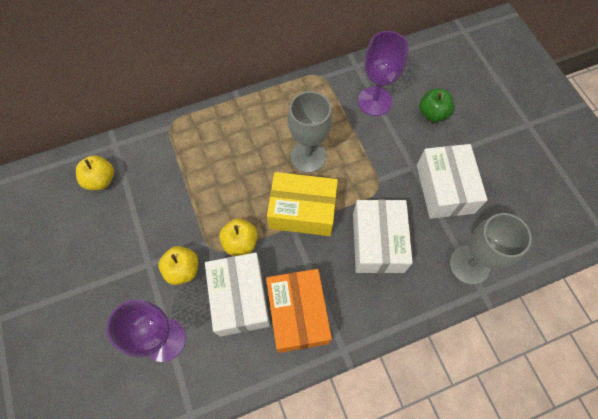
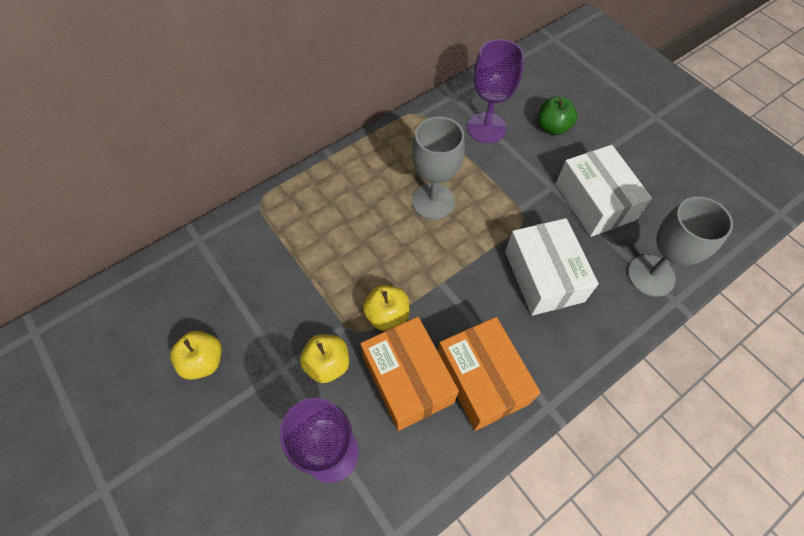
camera: 15 degrees left, 5 degrees down
yellow apple [76,155,114,190] -> yellow apple moved to [170,331,222,380]
white box [205,252,270,337] -> orange box [360,317,459,431]
yellow box [267,172,338,236] -> none

